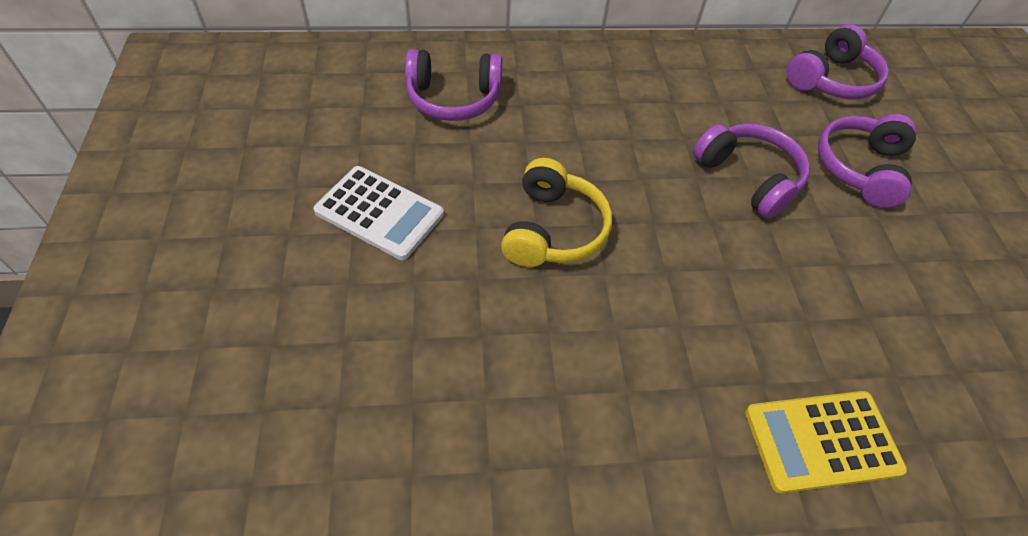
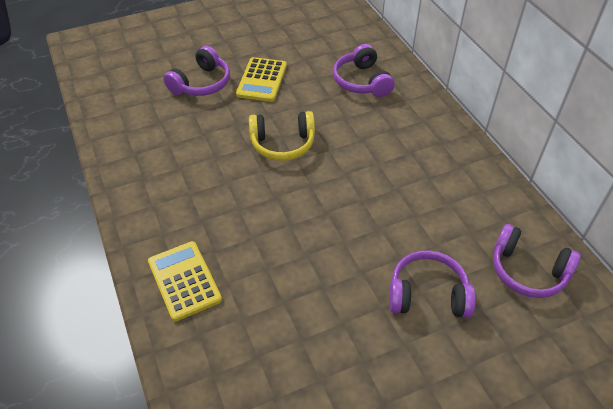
camera: 75 degrees right, 5 degrees down
white calculator [313,166,444,260] -> yellow calculator [236,57,287,102]
purple headphones [693,124,810,219] -> purple headphones moved to [164,46,230,96]

